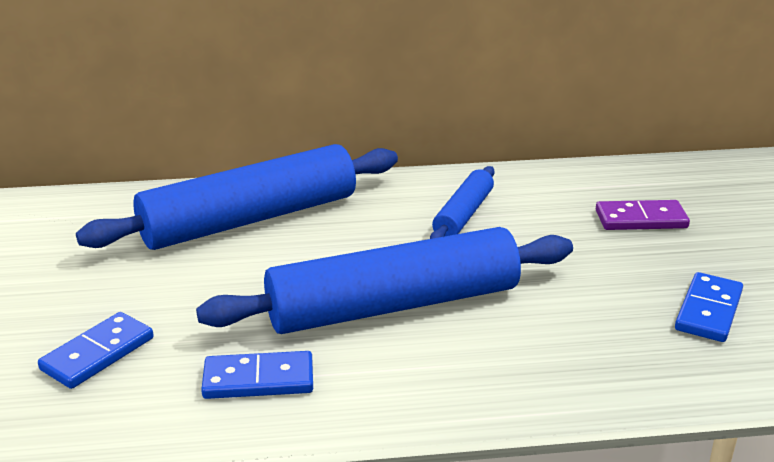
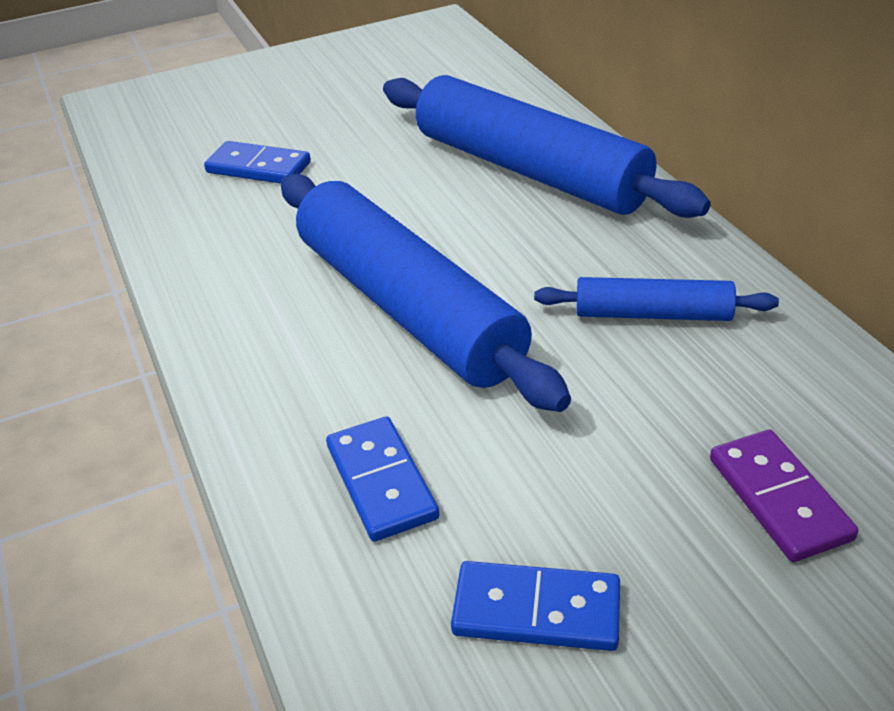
camera: 75 degrees right, 10 degrees up
blue domino [201,351,313,399] -> blue domino moved to [326,416,439,542]

